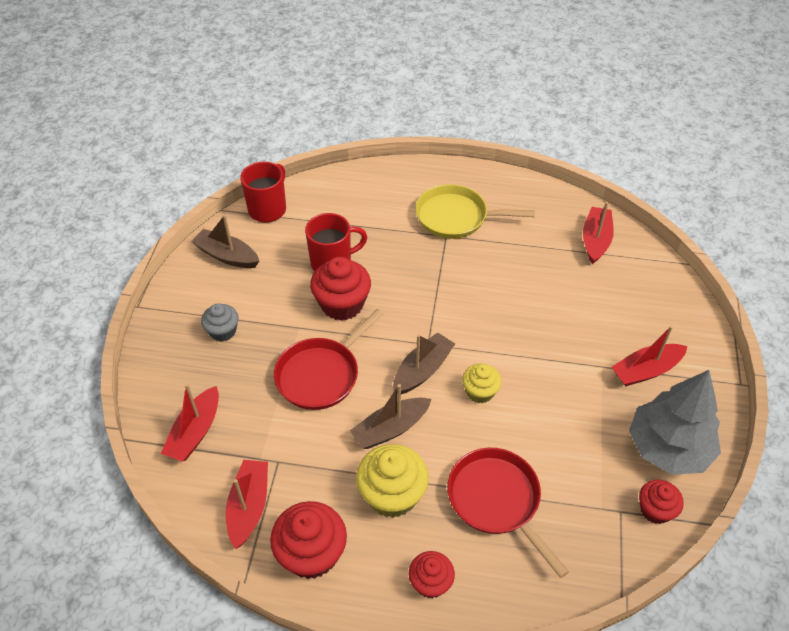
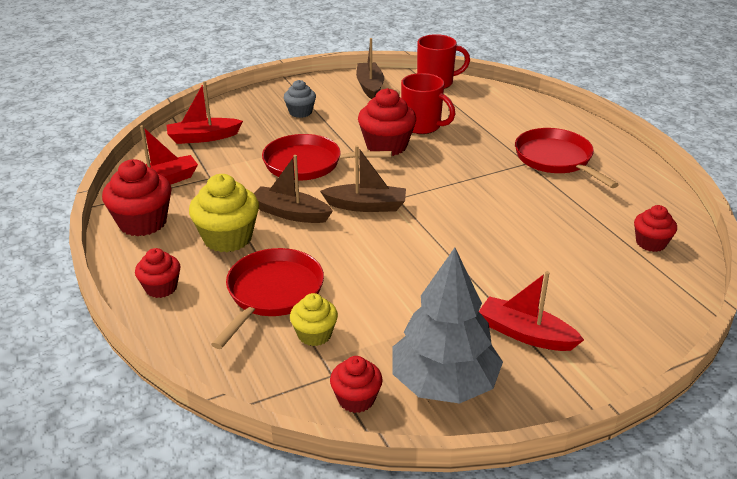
camera: 55 degrees right, 15 degrees down
yellow pan [416,184,535,239] -> red pan [515,128,619,188]
yellow cupcake [462,363,501,403] -> yellow cupcake moved to [290,293,338,346]
red boat [583,202,614,264] -> red cupcake [634,205,677,252]

